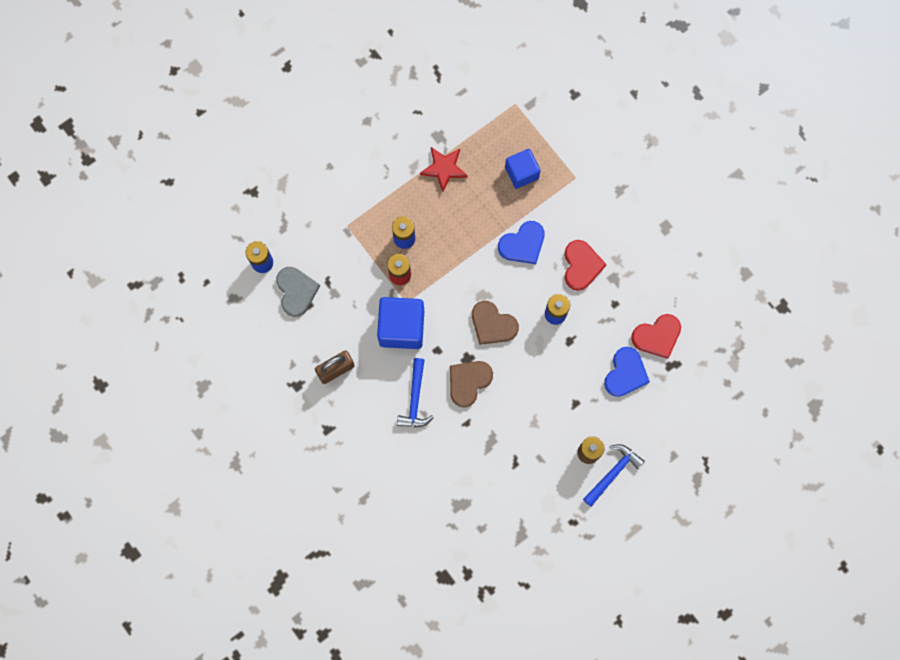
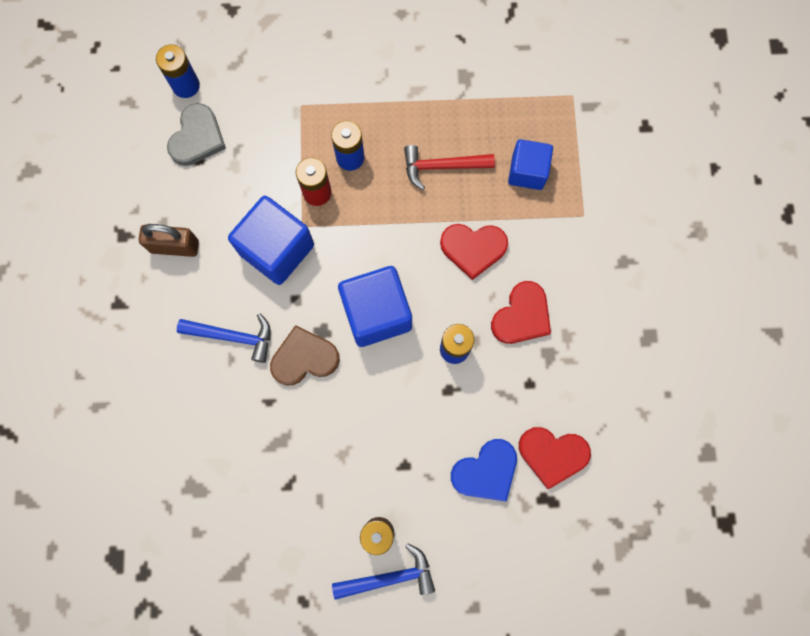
camera: 35 degrees right, 0 degrees up
blue hammer [397,358,434,427] -> blue hammer turned 120 degrees counterclockwise [177,313,271,363]
red star [420,147,468,192] -> none
brown heart [472,301,519,345] -> blue cube [338,266,412,347]
blue heart [498,221,545,264] -> red heart [440,224,508,280]
none -> red hammer [404,145,495,190]

